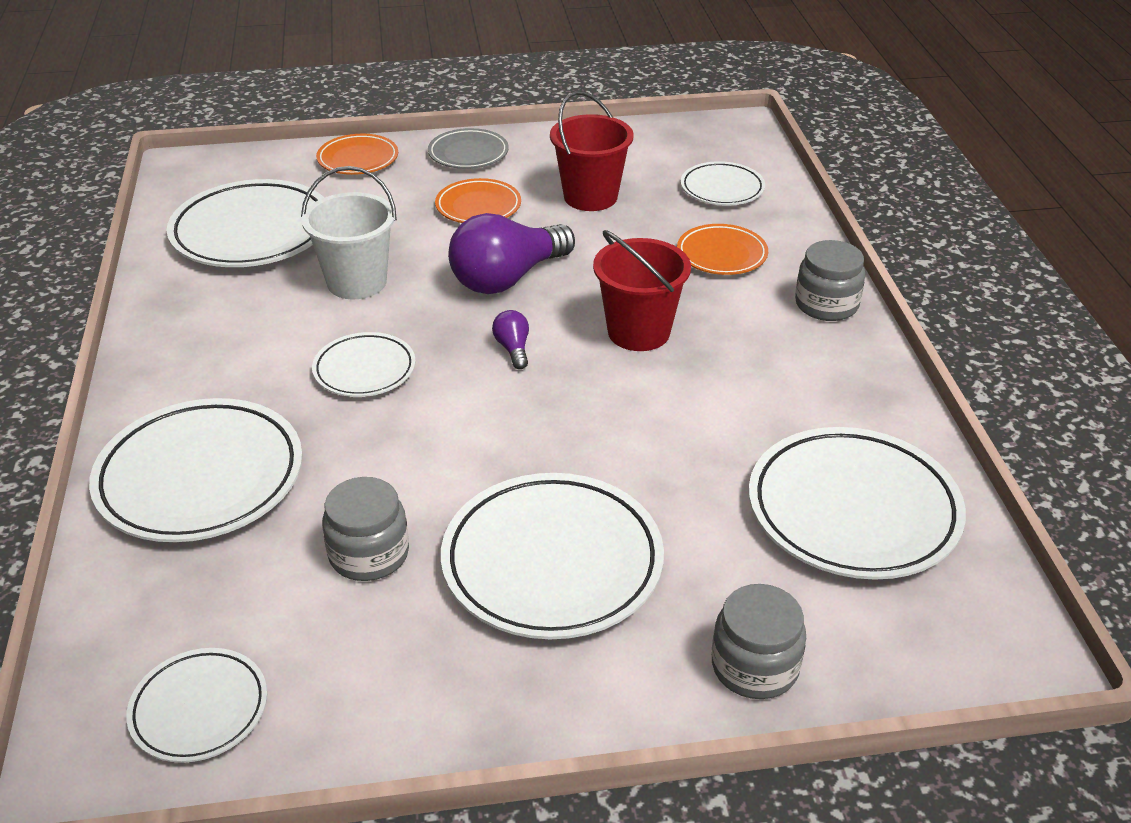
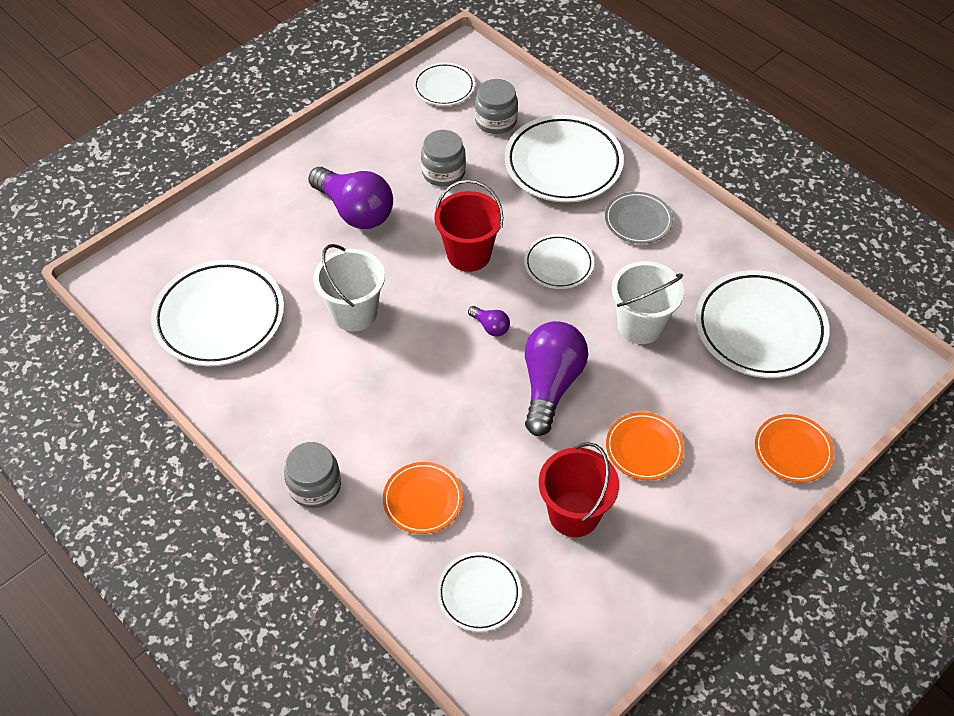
camera: 145 degrees right, 15 degrees up
grey plate [428,128,509,169] -> grey plate moved to [605,192,673,244]
white plate [441,473,664,639] -> purple light bulb [308,167,393,229]
red bucket [593,230,691,351] -> red bucket moved to [434,180,503,272]
grey jar [712,584,806,699] -> grey jar moved to [475,79,518,134]
none -> white bucket [314,244,385,331]

